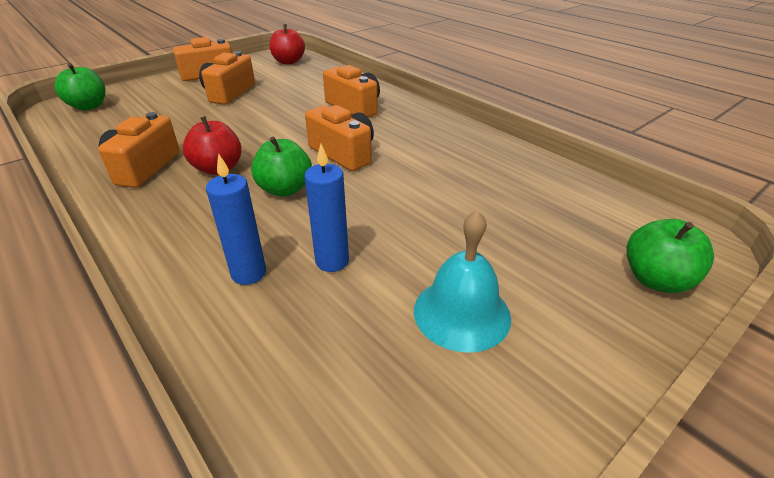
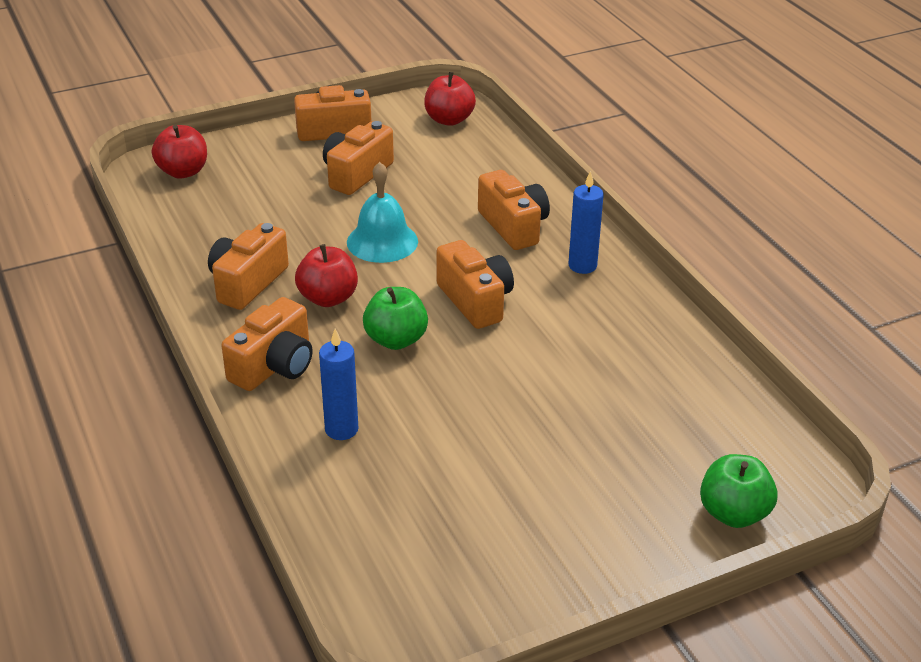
camera: 15 degrees right, 0 degrees up
green apple [55,63,105,110] -> red apple [152,125,207,179]
blue candle [304,144,349,272] -> blue candle moved to [568,171,604,274]
turquoise bell [414,210,511,353] -> turquoise bell moved to [347,162,418,263]
none -> orange camera [221,297,313,391]

